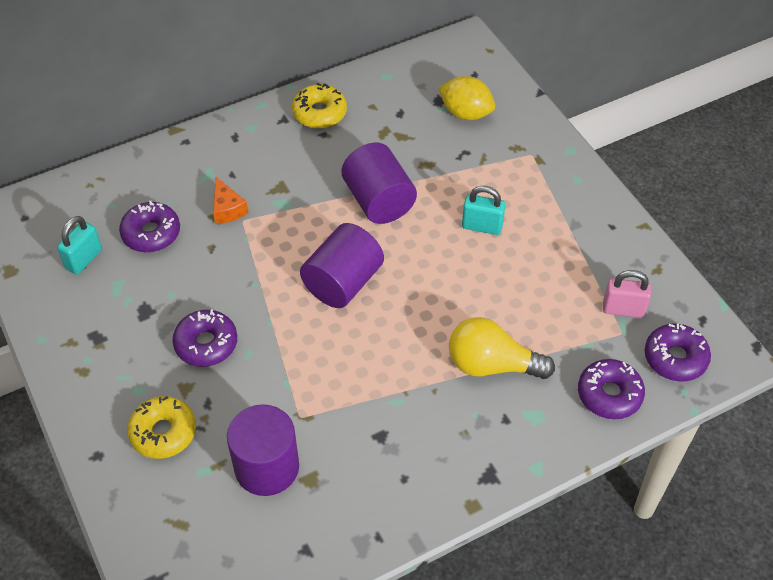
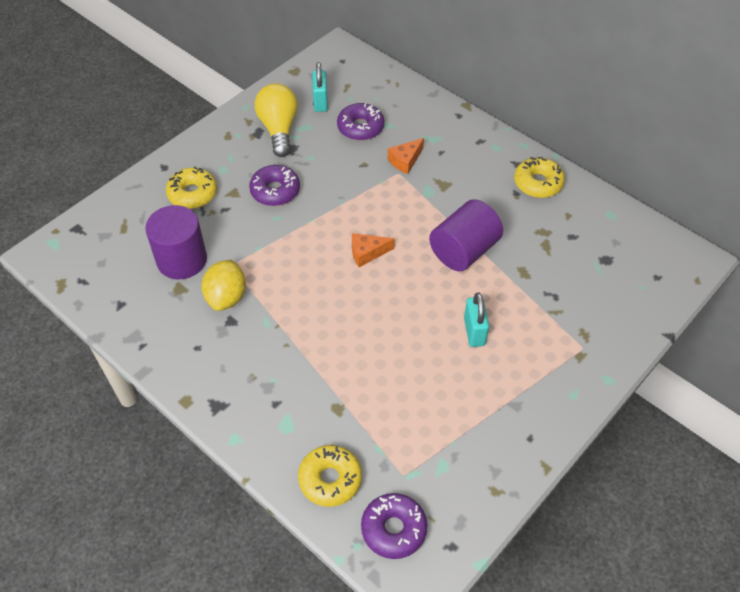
camera: 70 degrees right, 0 degrees up
turquoise padlock [57,216,102,275] -> turquoise padlock turned 75 degrees clockwise [312,62,328,112]
purple cylinder [300,223,384,308] -> orange cheese [352,233,395,267]
yellow lemon [439,76,495,120] -> yellow lemon moved to [202,259,246,311]
yellow light bulb [449,317,555,379] -> yellow light bulb moved to [255,83,298,157]
purple donut [578,359,645,419] -> yellow donut [298,445,362,507]
pink padlock [603,270,651,318] -> none

